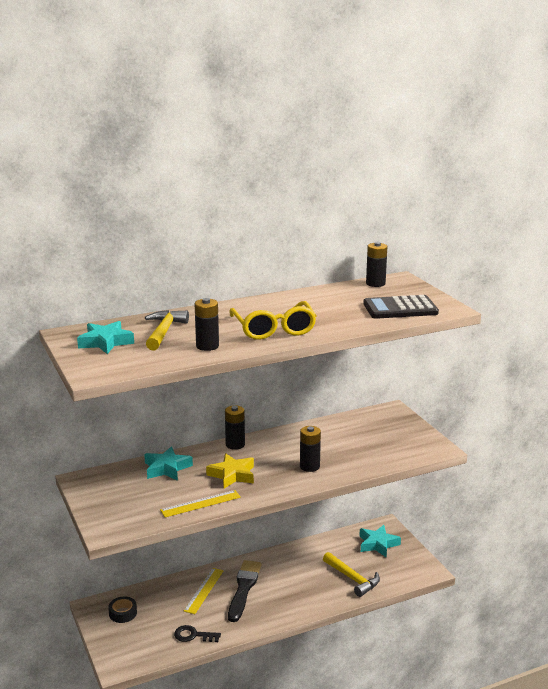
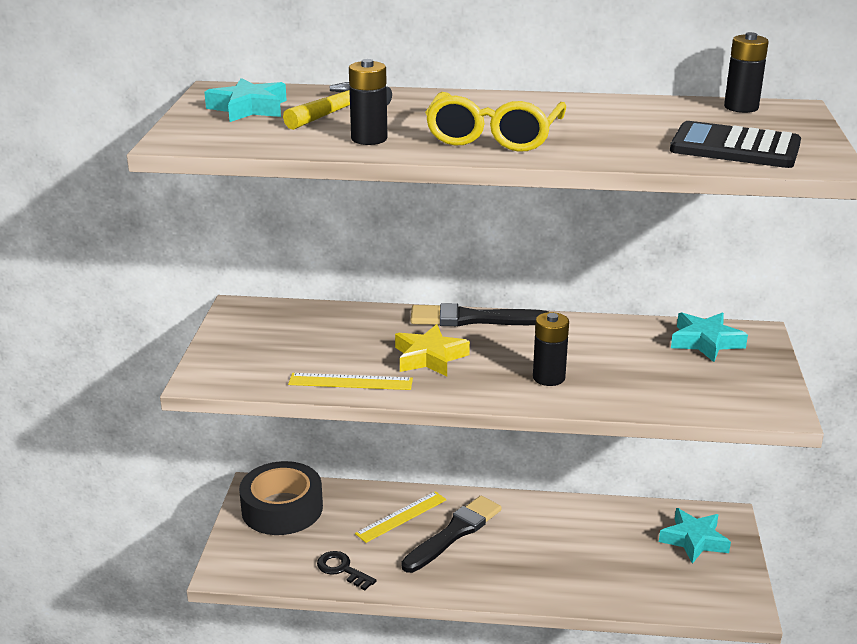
camera: 30 degrees right, 5 degrees up
black tape [108,596,137,623] -> black tape [239,461,323,535], size x2.09
turquoise star [144,446,193,481] -> turquoise star moved to [671,313,748,362]
black battery [225,405,245,450] -> black brush [411,303,548,327]
yellow hammer [323,552,380,597] -> none

